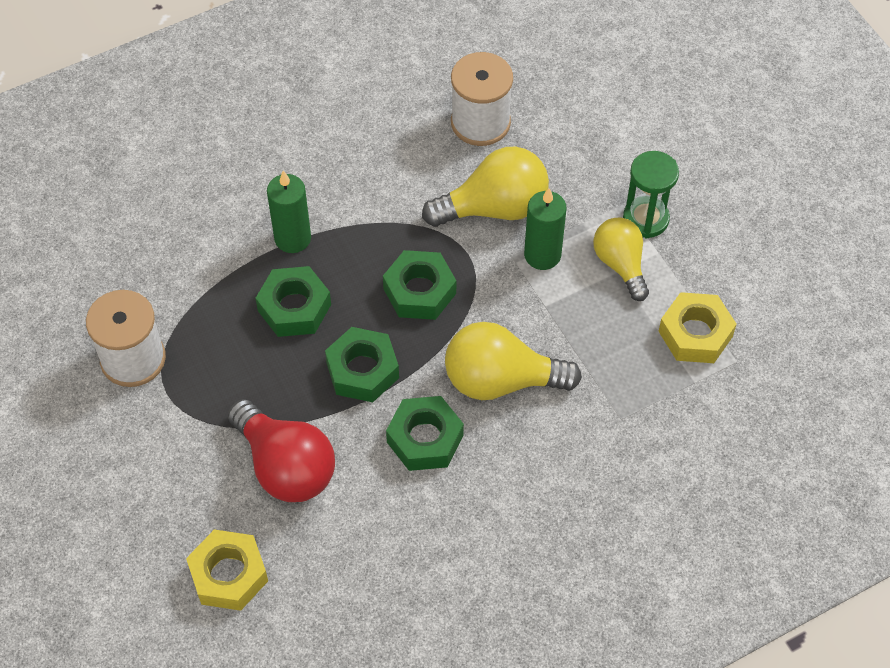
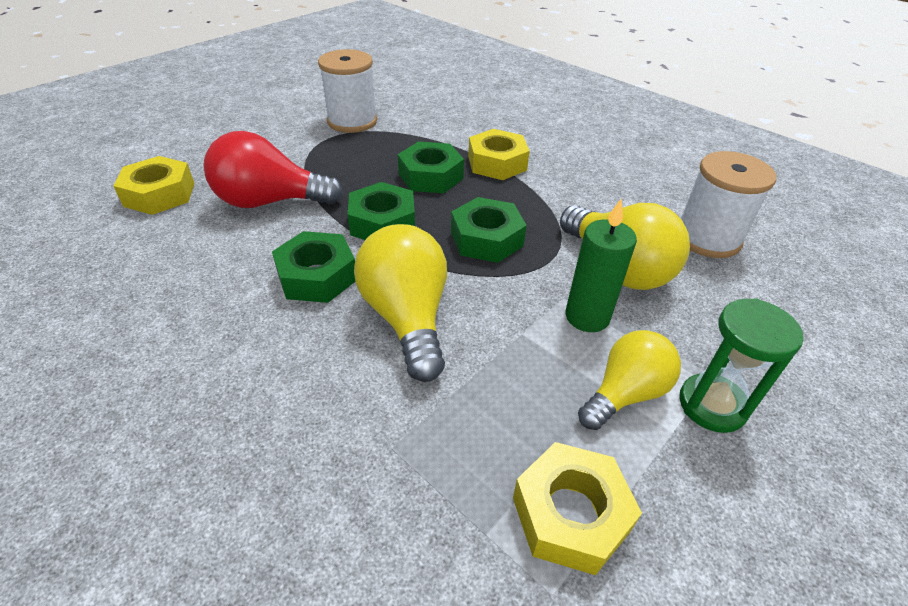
camera: 70 degrees right, 15 degrees down
red light bulb [228,399,335,502] -> red light bulb turned 60 degrees clockwise [204,131,343,208]
green candle [267,171,311,253] -> yellow nut [468,129,530,180]

